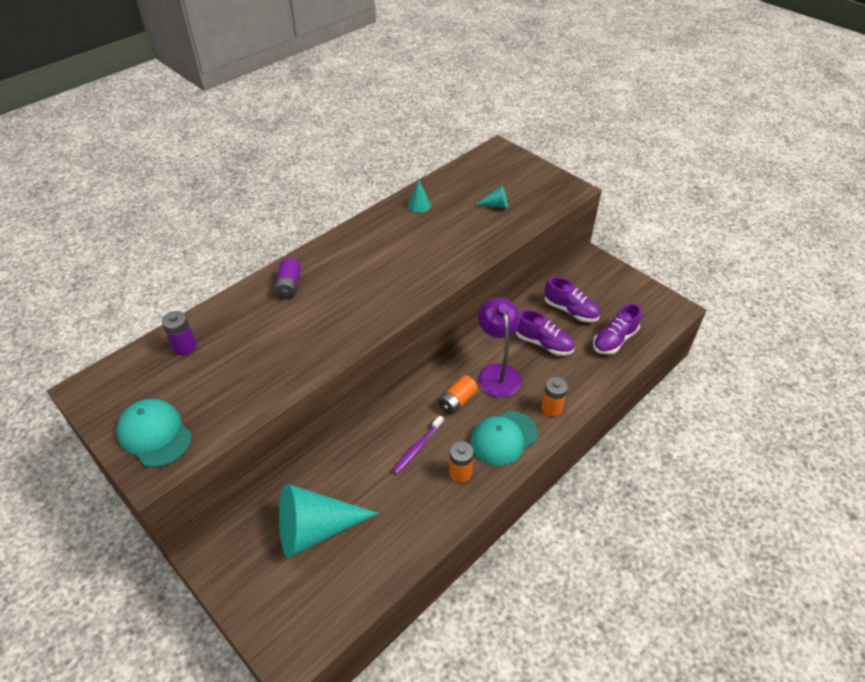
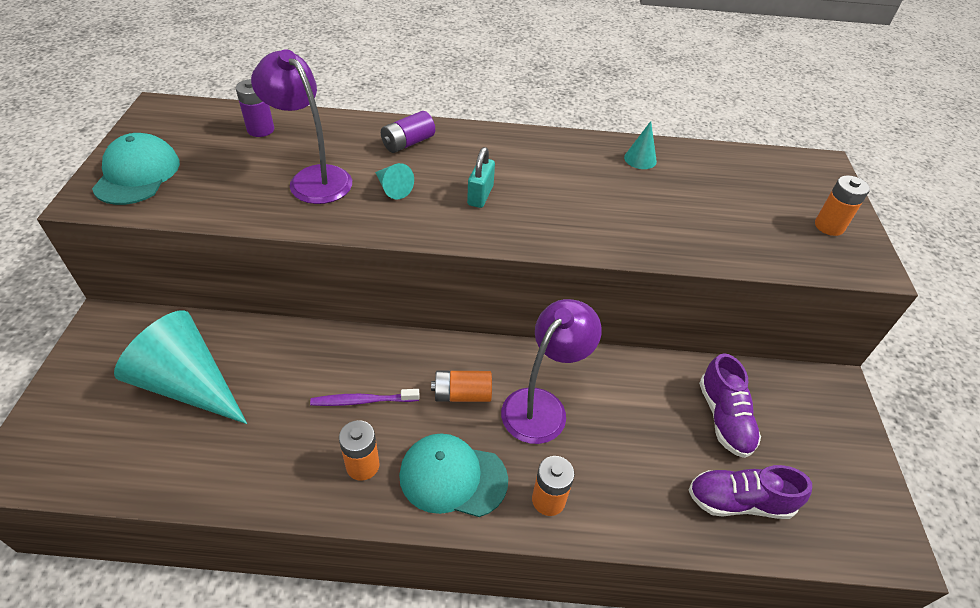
camera: 45 degrees right, 0 degrees up
turquoise cone [475,186,508,208] -> turquoise cone moved to [375,163,414,200]
purple shoe [516,310,575,356] -> none
none -> purple lamp [251,49,352,204]
none -> turquoise padlock [467,147,495,208]
none -> orange battery [815,175,870,236]

